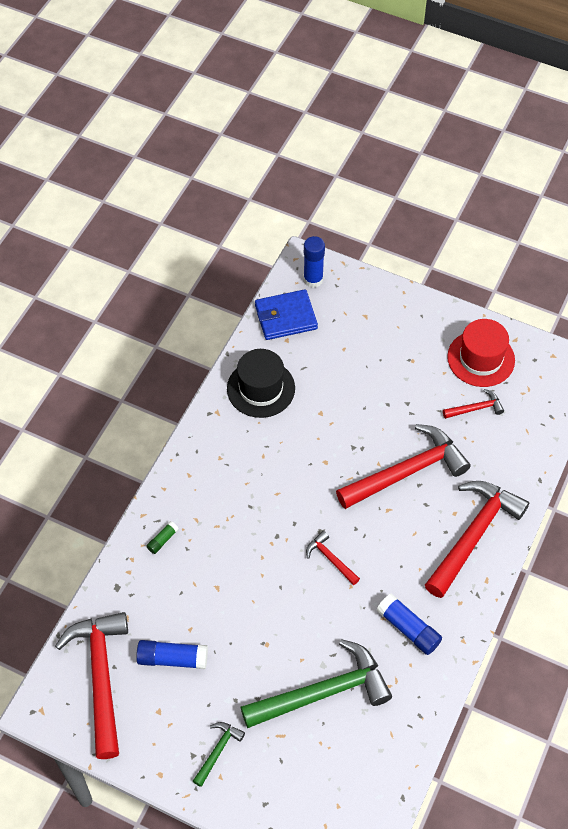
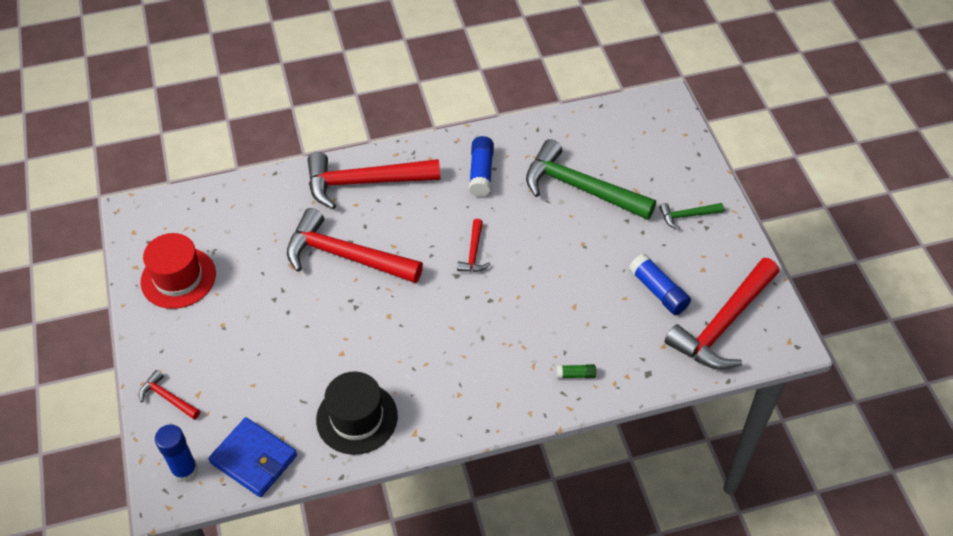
camera: 130 degrees left, 5 degrees down
red hammer [443,389,504,419] -> red hammer moved to [139,370,200,420]

